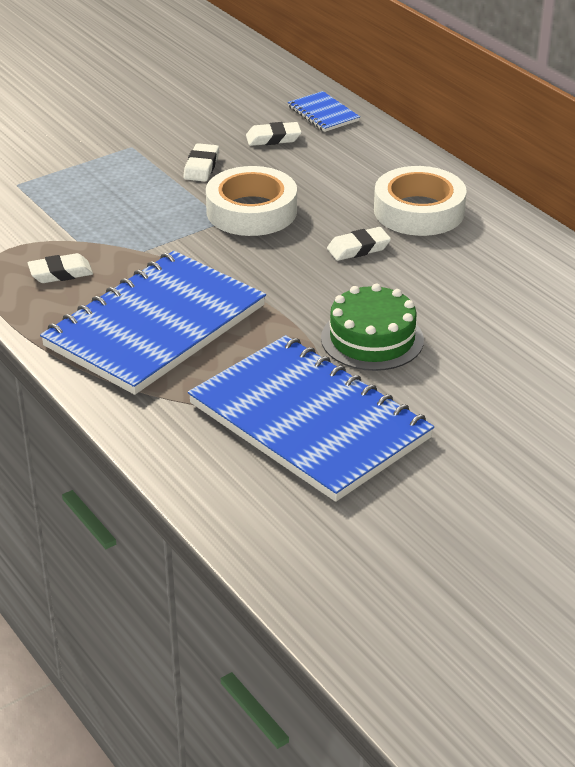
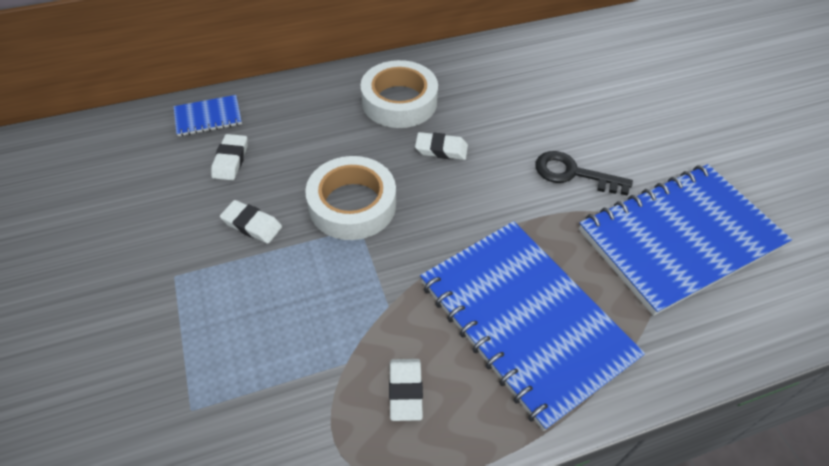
camera: 75 degrees left, 15 degrees up
green cake [321,284,424,371] -> black key [535,151,633,196]
white eraser [327,227,391,261] -> white eraser turned 75 degrees counterclockwise [415,132,468,160]

